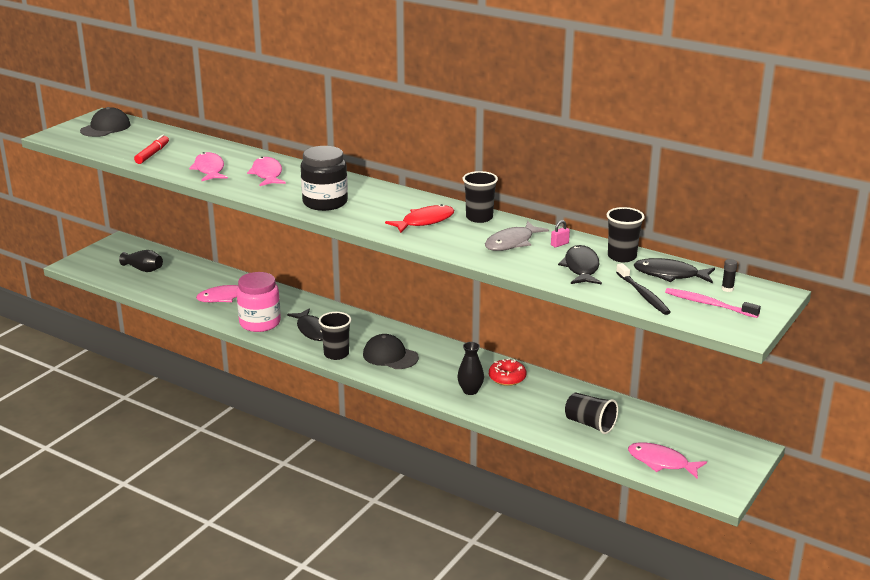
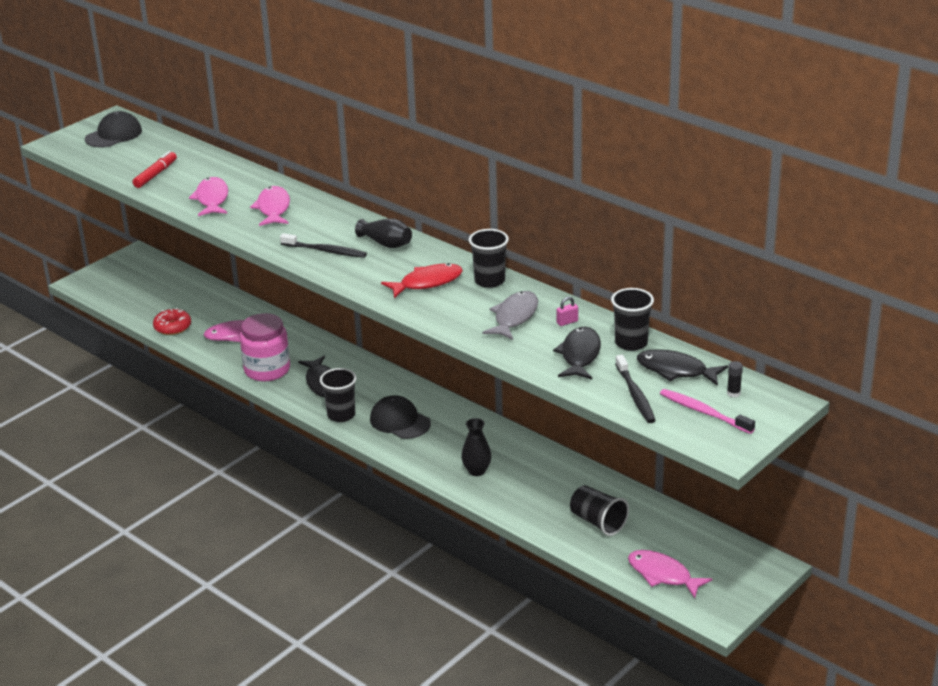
camera: 10 degrees right, 5 degrees up
black vase [119,250,163,272] -> black vase moved to [355,218,412,248]
black jar [301,146,348,211] -> black toothbrush [280,233,367,258]
grey fish [485,221,549,251] -> grey fish turned 150 degrees clockwise [482,291,538,340]
red donut [489,359,527,386] -> red donut moved to [153,308,191,335]

